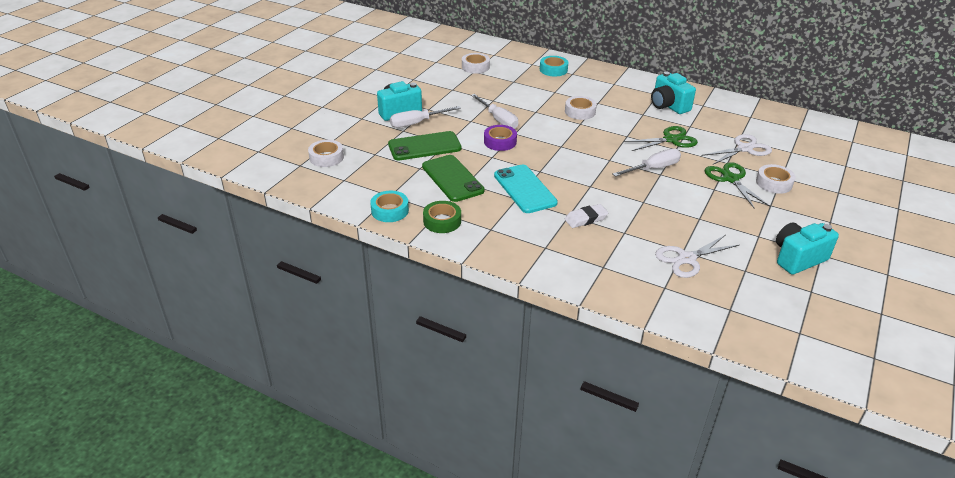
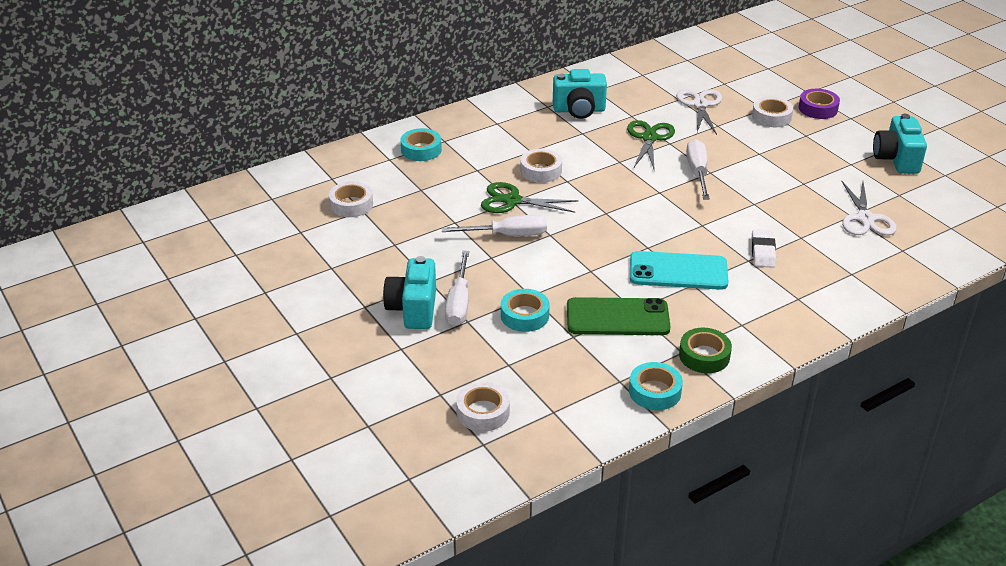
camera: 60 degrees left, 0 degrees up
green phone [388,131,462,160] -> turquoise tape [501,289,550,332]
purple tape [484,125,517,151] -> purple tape moved to [799,89,840,119]
green scissors [705,162,770,209] -> green scissors moved to [481,182,578,213]

